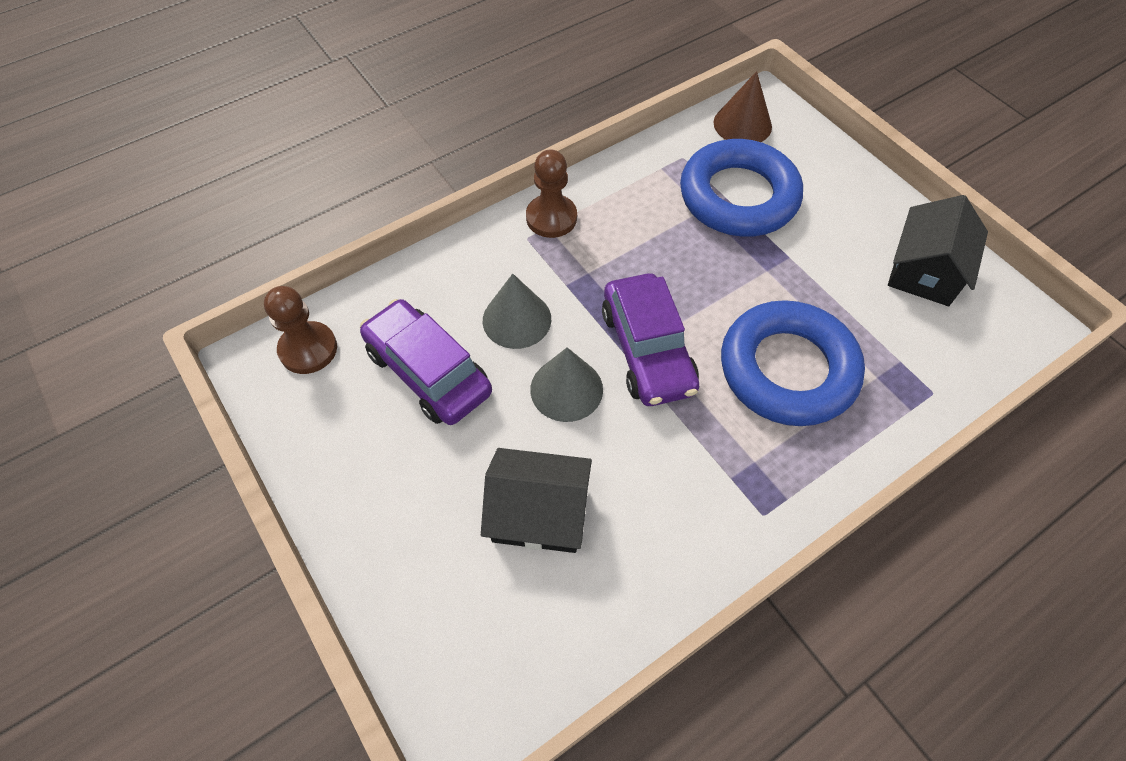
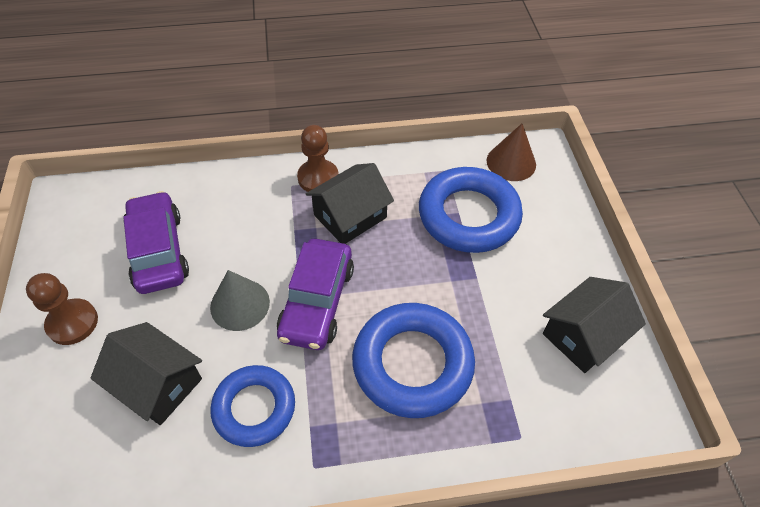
camera: 25 degrees right, 5 degrees down
brown pawn [264,286,337,374] -> brown pawn moved to [26,273,98,345]
grey cone [483,274,551,349] -> none
none -> blue ring [211,365,295,447]
none -> black house [305,163,394,244]

